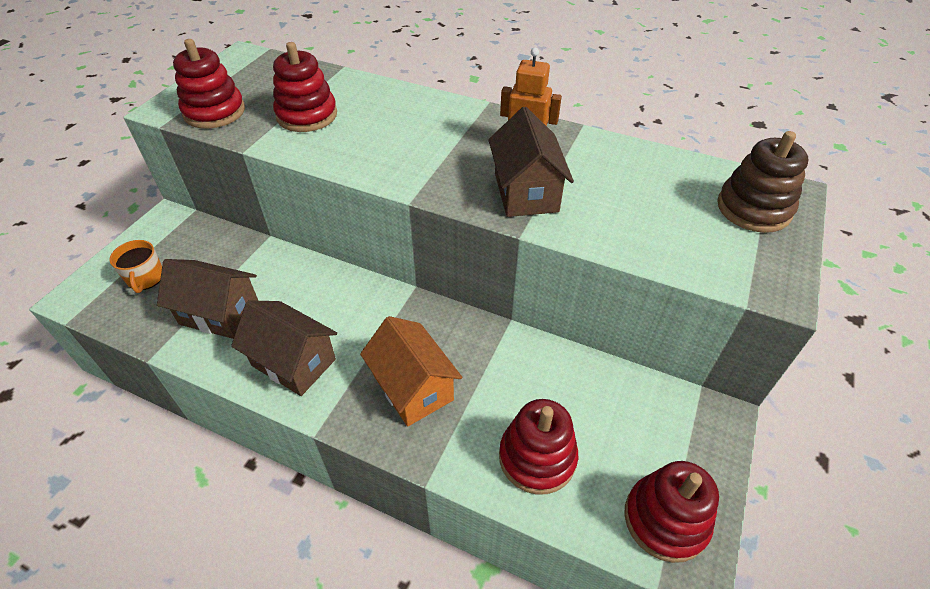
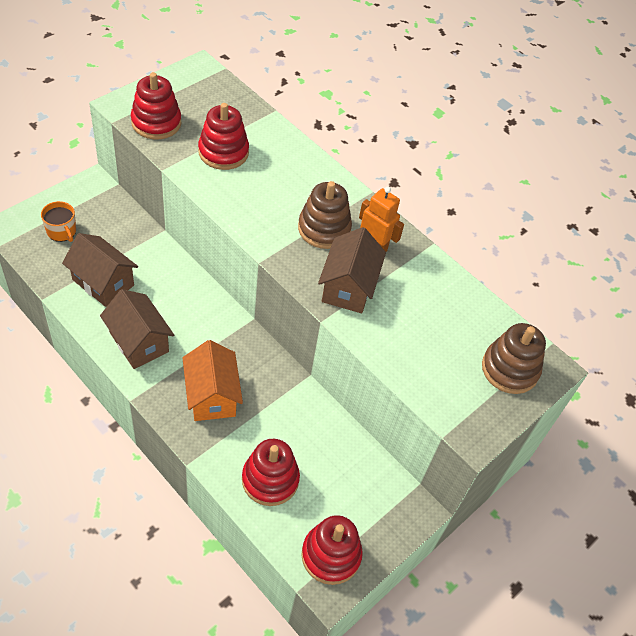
camera: 15 degrees right, 5 degrees up
orange mug [110,240,162,293] -> orange mug turned 45 degrees counterclockwise [41,201,76,242]
none -> brown stacking toy [298,181,352,249]

